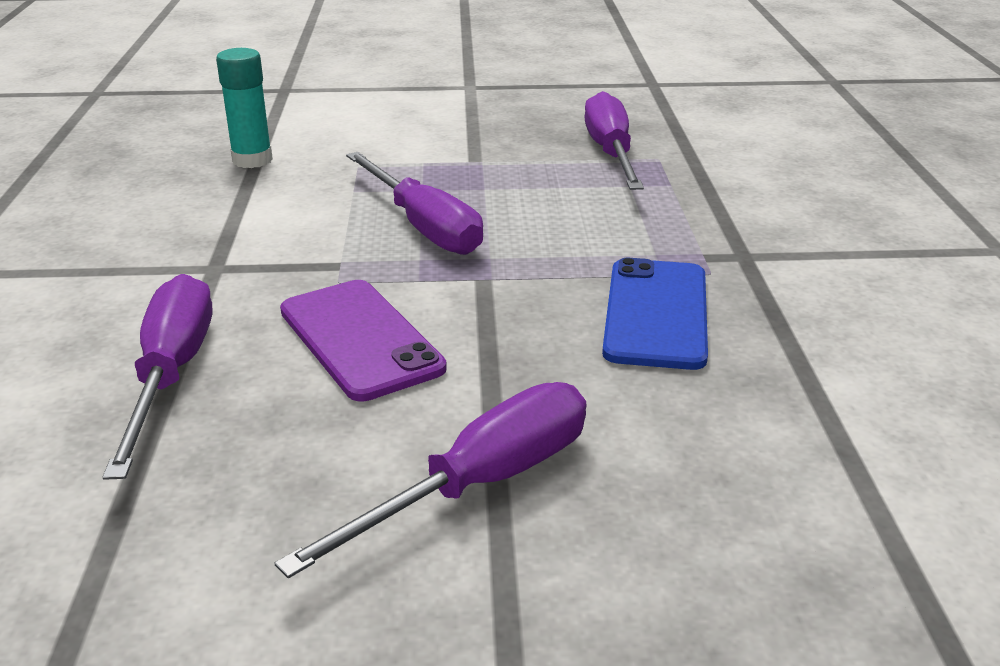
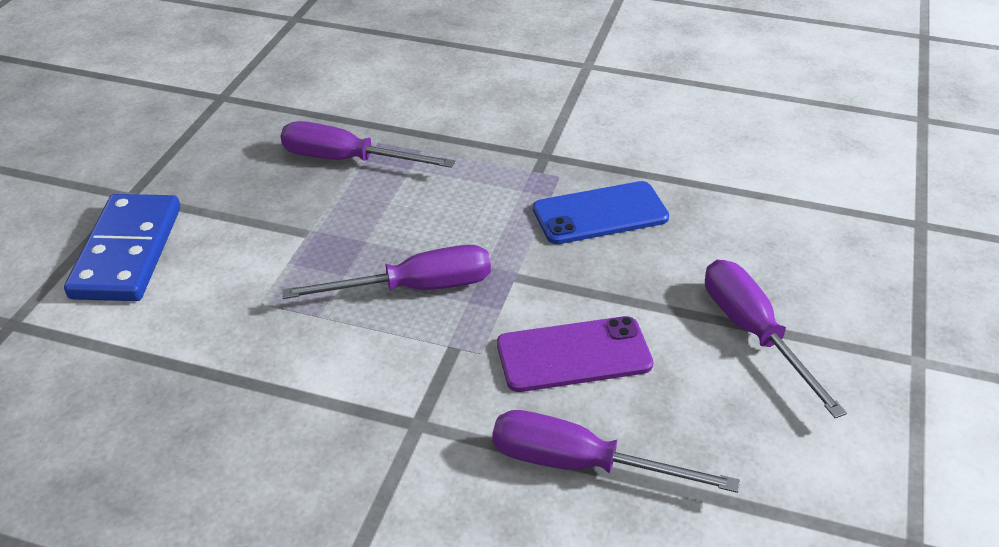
camera: 70 degrees left, 10 degrees up
turquoise glue stick [216,48,273,168] -> none
blue phone [602,258,708,370] -> blue phone turned 45 degrees counterclockwise [533,181,669,244]
none -> blue domino [64,194,180,301]

